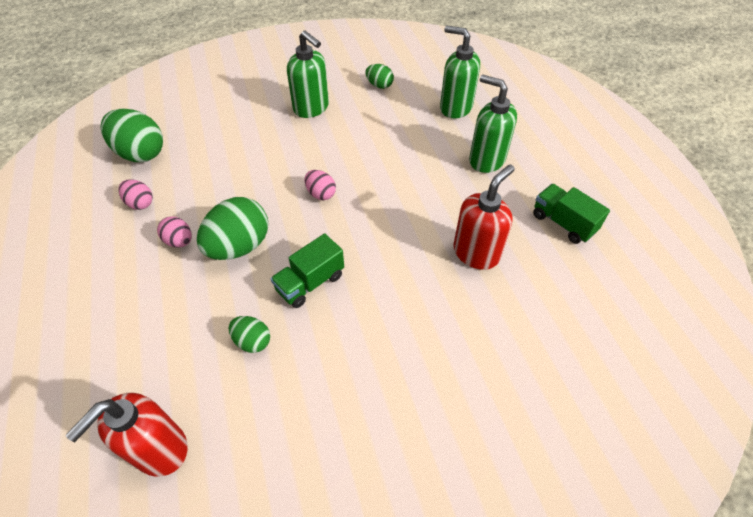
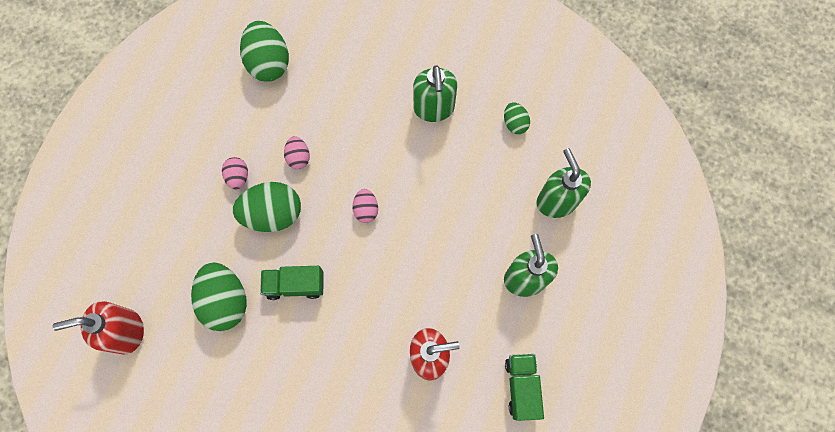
camera: 40 degrees right, 20 degrees up
pink egg [118,180,153,210] -> pink egg moved to [284,136,310,169]
green egg [229,316,270,353] -> green egg [191,262,247,331], size x1.90

